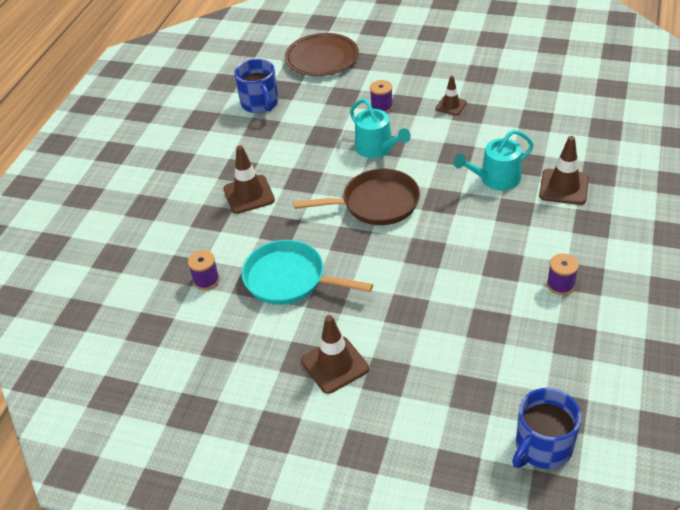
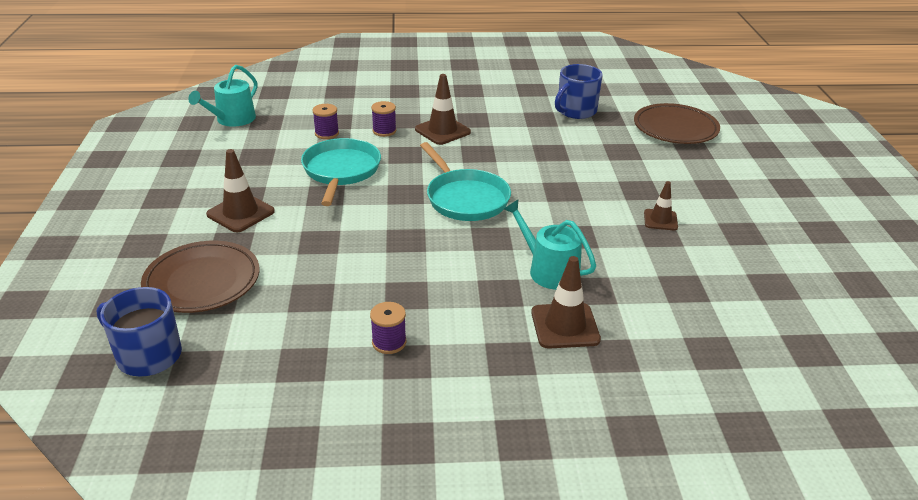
camera: 65 degrees right, 10 degrees down
brown pan [293,169,420,225] -> turquoise pan [420,142,511,221]
turquoise watering can [350,99,411,158] -> turquoise watering can moved to [188,65,257,127]
purple spool [370,80,393,113] -> purple spool moved to [371,101,396,137]
none -> brown plate [141,241,259,313]

